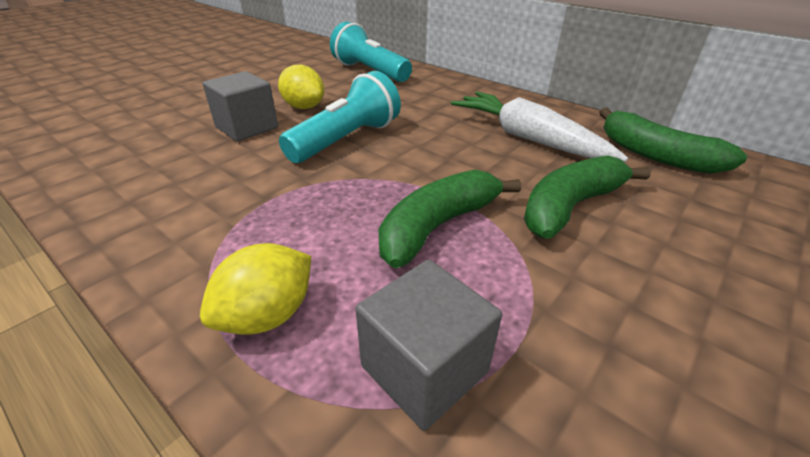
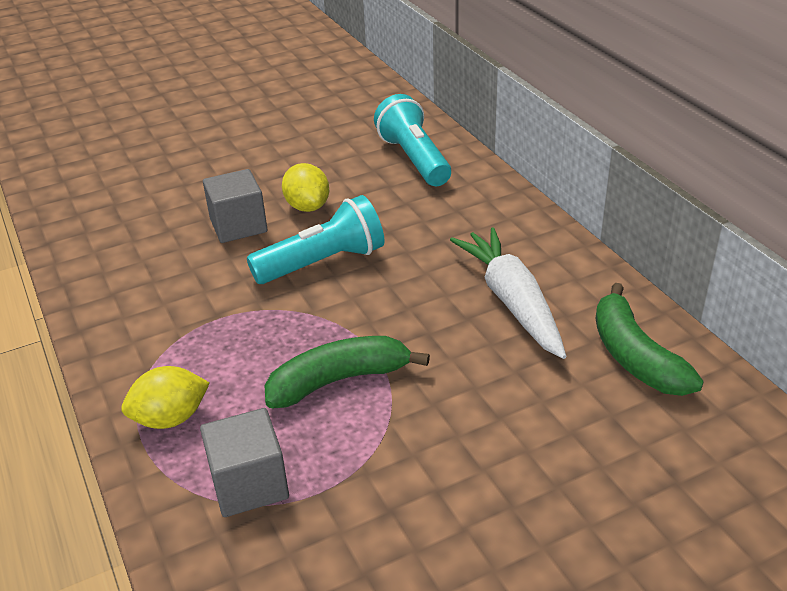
camera: 25 degrees right, 0 degrees up
green banana [524,155,651,239] -> none

